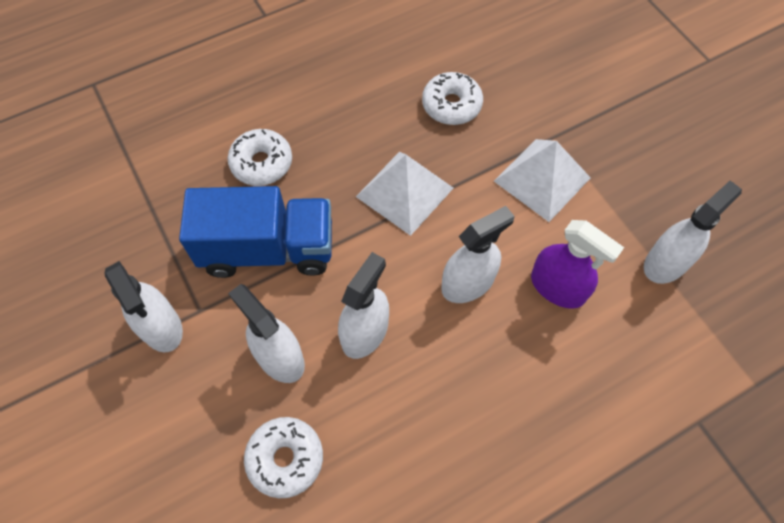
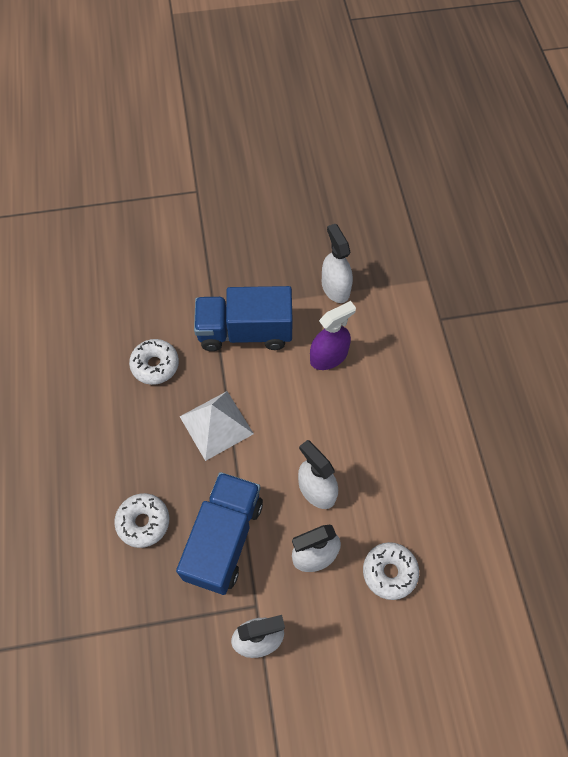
camera: 70 degrees left, 0 degrees up
white spray bottle [441,206,515,303] -> none
white pyramid [494,139,591,222] -> blue truck [194,286,293,351]

